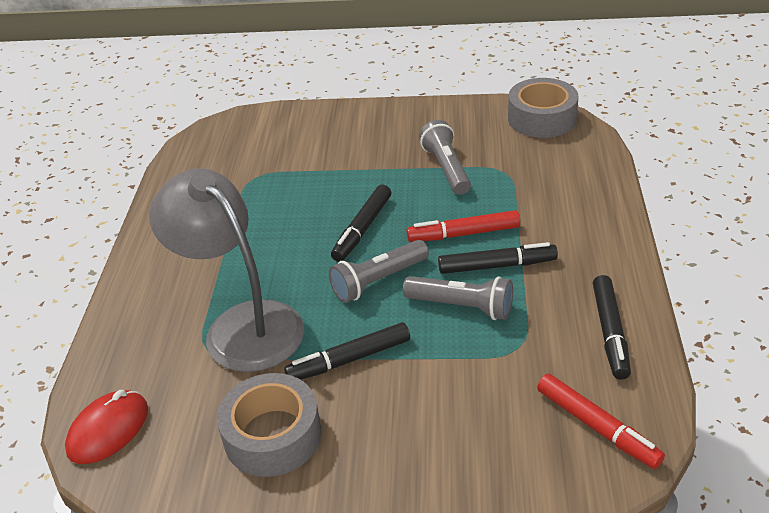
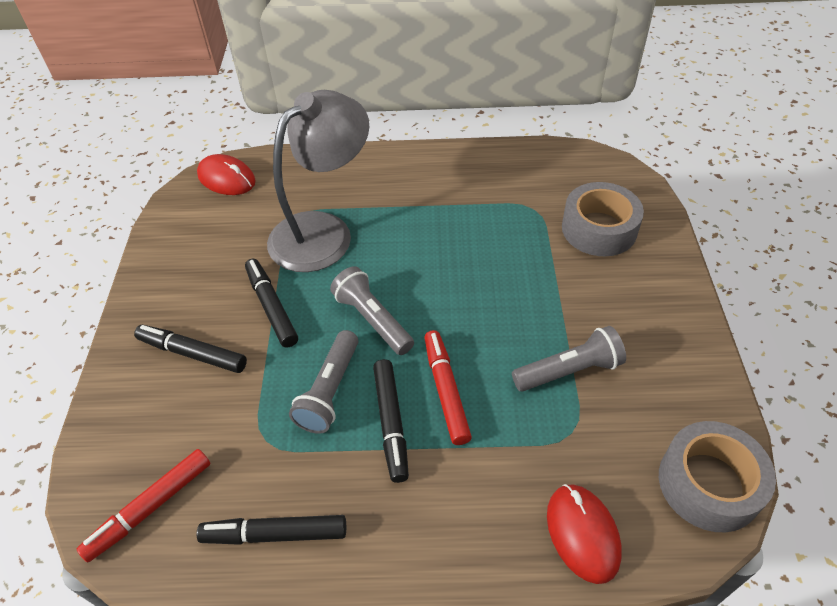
camera: 85 degrees right, 10 degrees up
grey tape [217,373,321,477] -> grey tape moved to [562,182,644,256]
black marker [331,185,391,262] -> black marker moved to [134,325,247,373]
none -> red mouse [547,484,622,584]

